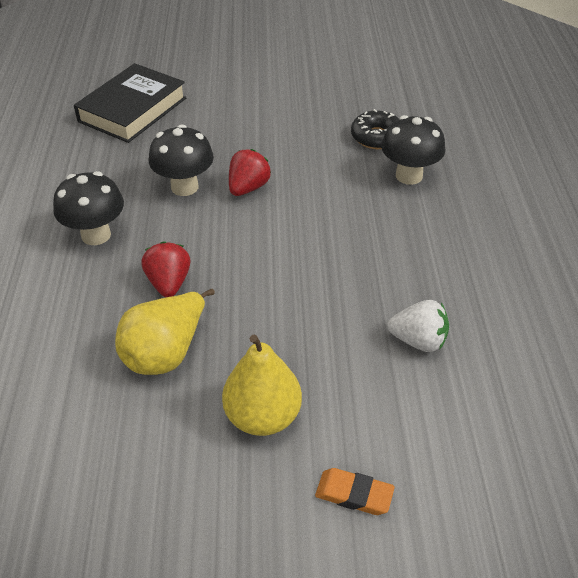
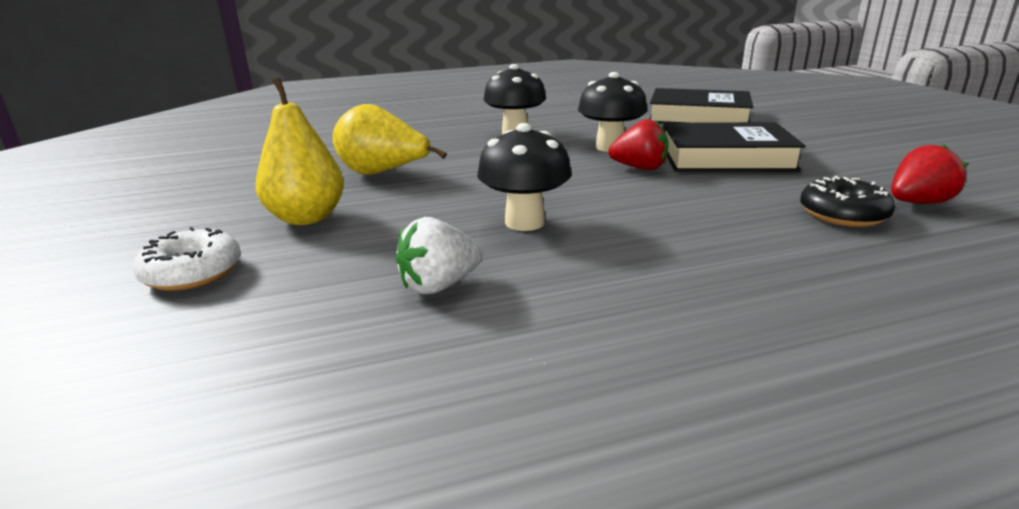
camera: 75 degrees right, 20 degrees down
red strawberry [141,241,191,297] -> red strawberry moved to [891,145,967,204]
orange eraser [315,468,395,515] -> white donut [133,227,241,291]
black mushroom [381,115,446,185] -> black mushroom moved to [477,123,572,231]
white strawberry [387,300,449,352] -> white strawberry turned 60 degrees clockwise [396,217,482,294]
none -> black book [663,122,806,172]

